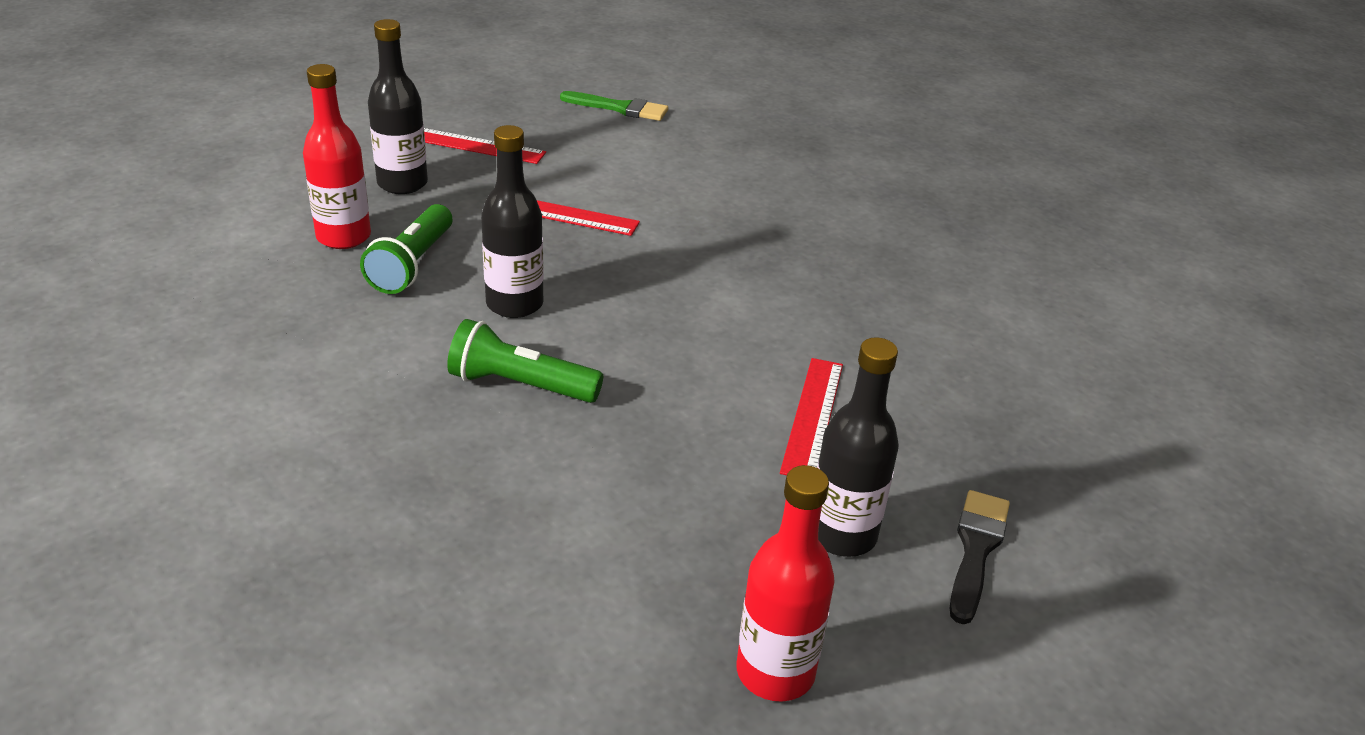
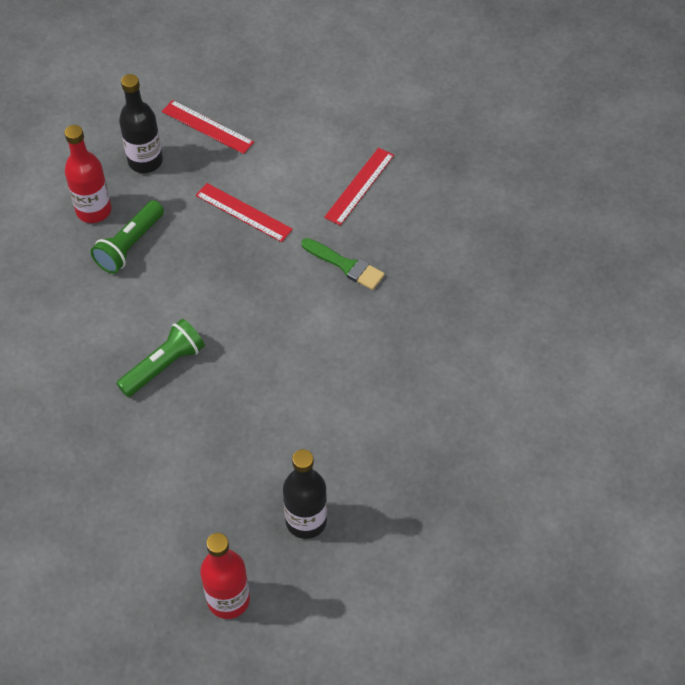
camera: 20 degrees right, 20 degrees up
green flashlight [447,319,603,403] -> green flashlight turned 105 degrees clockwise [116,319,205,397]
black bottle [481,125,544,318] -> none
green brush [560,91,668,121] -> green brush moved to [301,238,385,290]
red ruler [780,358,843,475] -> red ruler moved to [324,148,394,226]
black brush [950,490,1010,624] -> none

